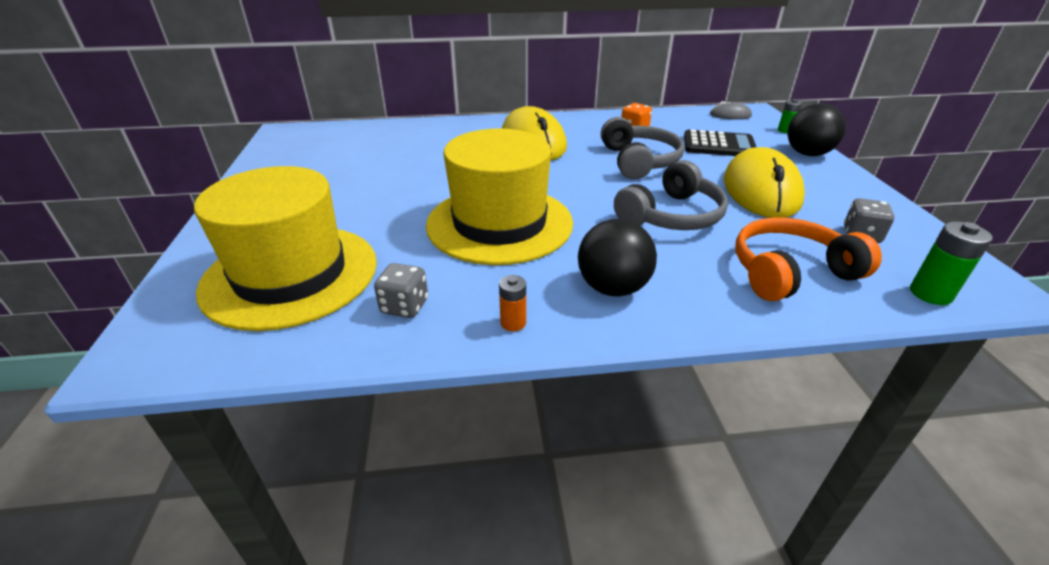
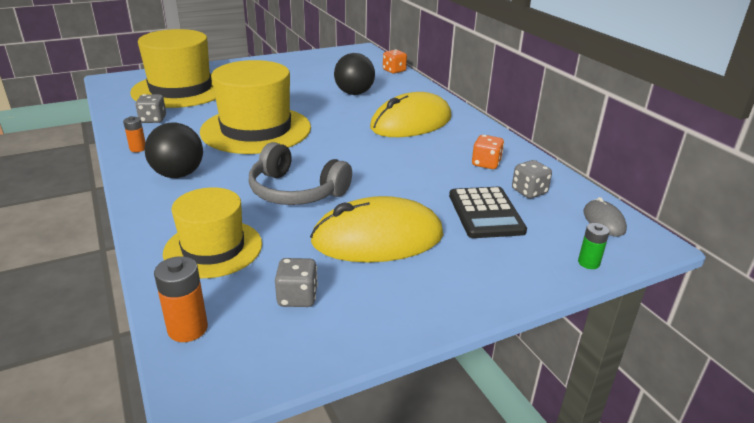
camera: 70 degrees right, 5 degrees down
grey headphones [601,117,684,179] -> none
orange headphones [735,217,882,301] -> yellow hat [163,187,262,278]
black ball [788,103,846,156] -> black ball moved to [334,53,375,95]
green battery [910,221,993,305] -> orange battery [154,256,208,342]
none -> orange dice [383,49,407,74]
none -> grey dice [512,160,552,198]

